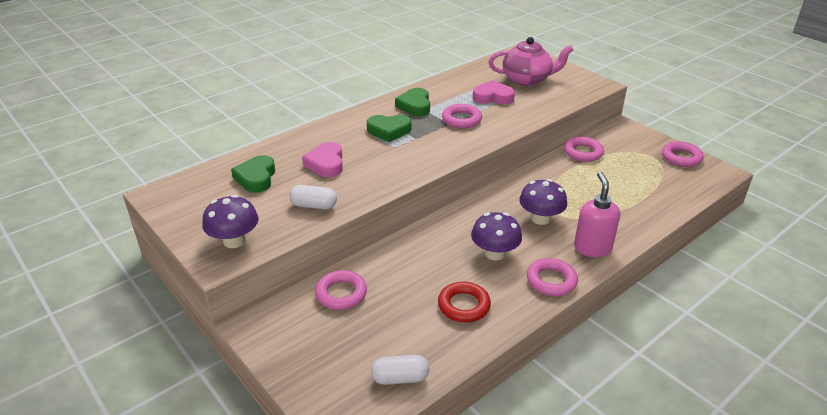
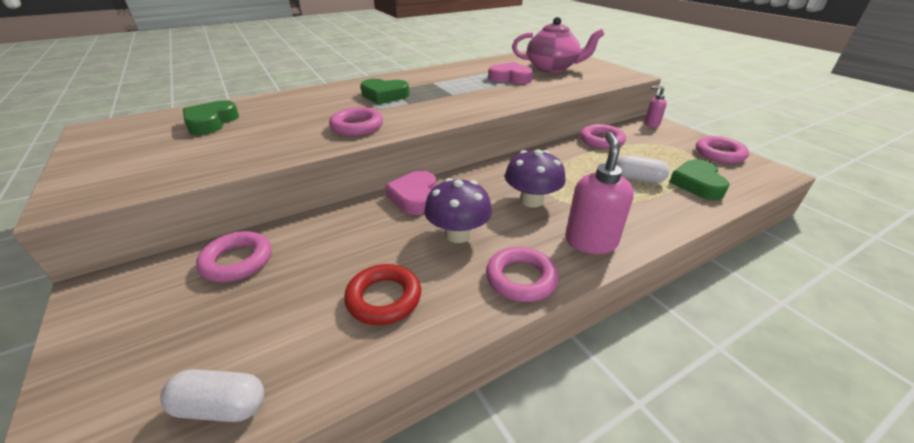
camera: 10 degrees right, 0 degrees up
purple mushroom [202,195,259,248] -> none
white capsule [289,185,337,209] -> white capsule moved to [616,155,669,183]
pink heart [302,142,343,177] -> pink heart moved to [385,171,436,215]
green heart [395,88,430,117] -> green heart moved to [669,159,730,200]
pink ring [442,104,482,128] -> pink ring moved to [329,107,383,136]
none -> pink soap dispenser [644,85,667,128]

